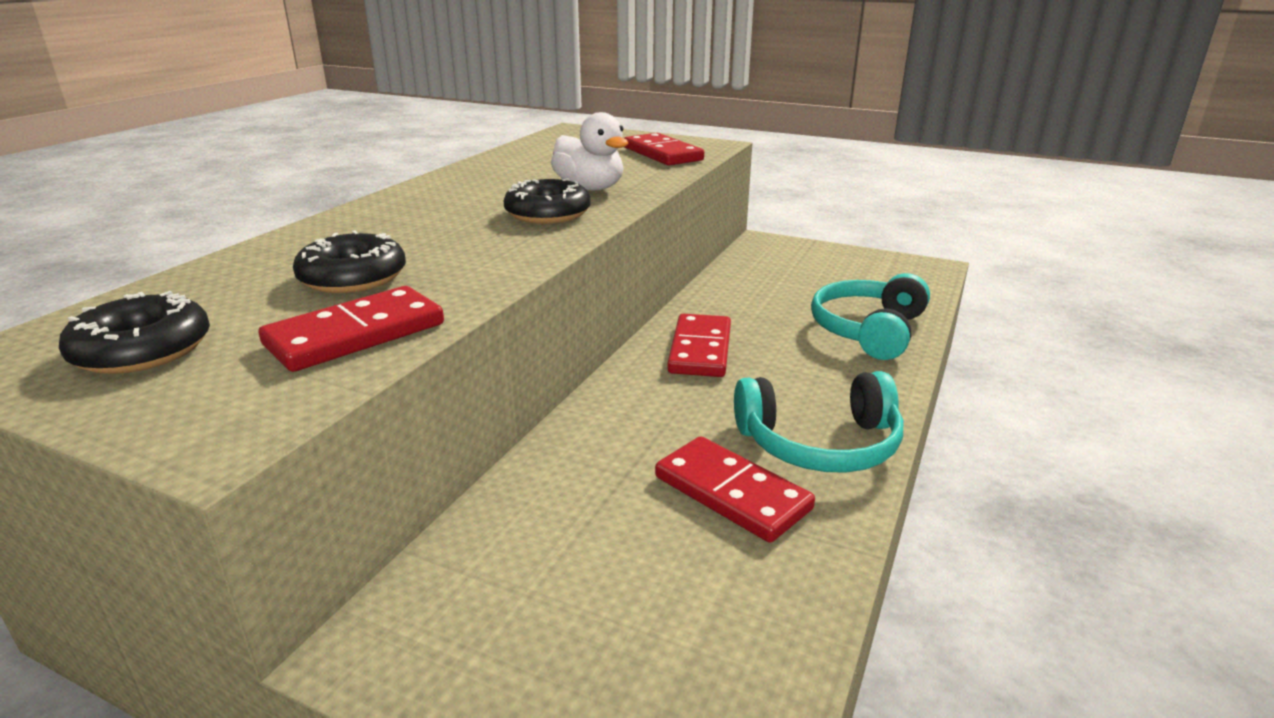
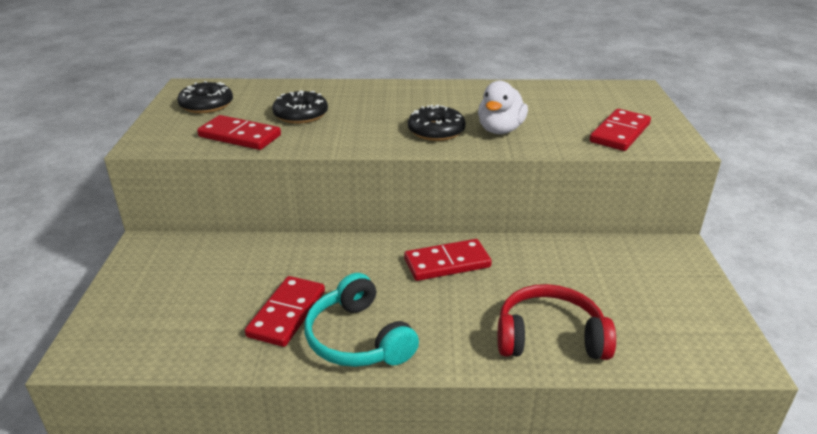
camera: 65 degrees right, 5 degrees up
turquoise headphones [811,273,930,360] -> red headphones [498,284,616,360]

